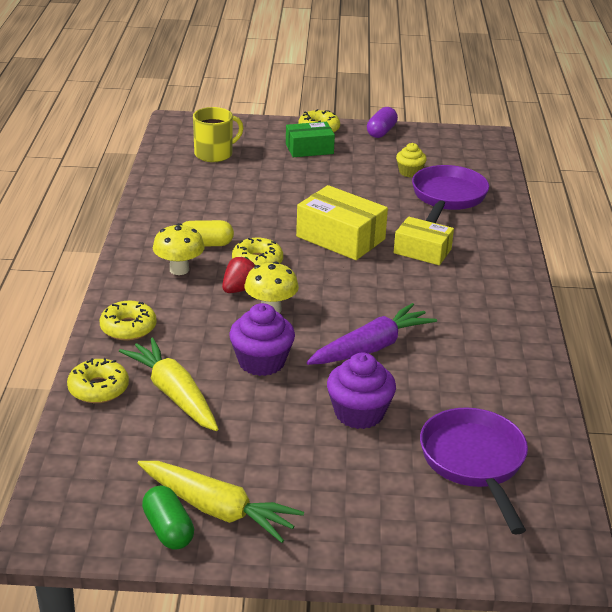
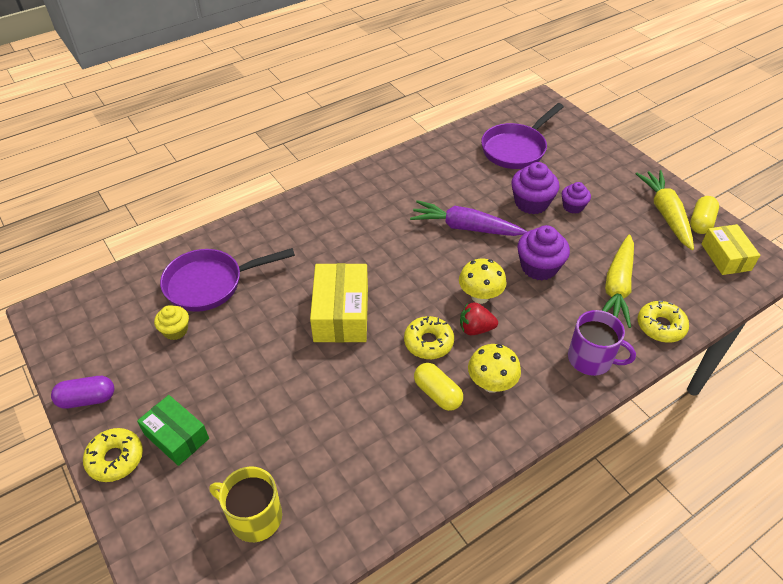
camera: 125 degrees left, 15 degrees up
yellow donut [99,300,157,341] -> purple mug [568,310,636,376]
green capsule [142,486,194,550] -> yellow capsule [690,196,719,234]
yellow box [394,217,454,265] -> yellow box moved to [701,224,760,275]
none -> purple cupcake [562,182,591,214]

